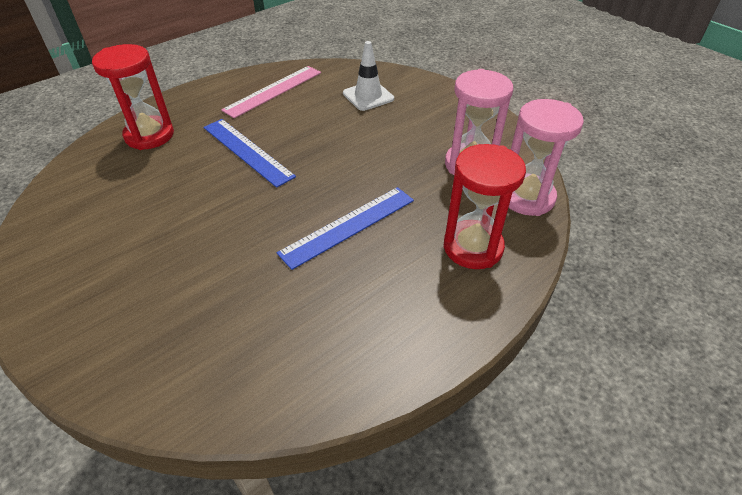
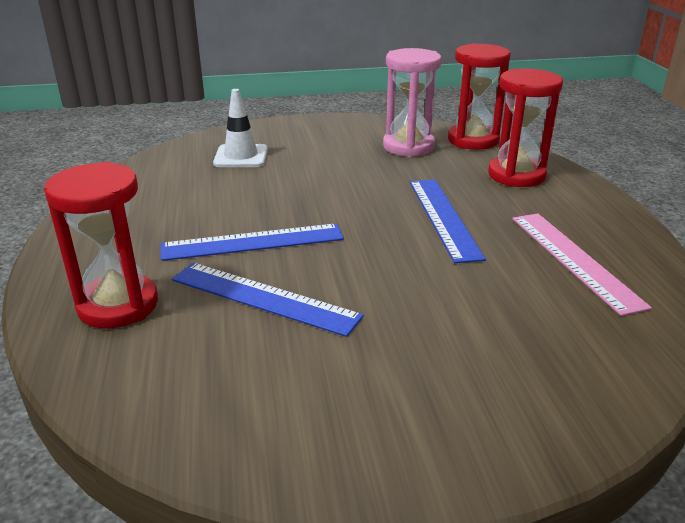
camera: 60 degrees left, 15 degrees down
pink ruler [221,66,321,118] -> pink ruler moved to [512,213,652,316]
pink hourglass [509,99,584,216] -> red hourglass [448,43,511,150]
none -> blue ruler [172,263,364,337]

